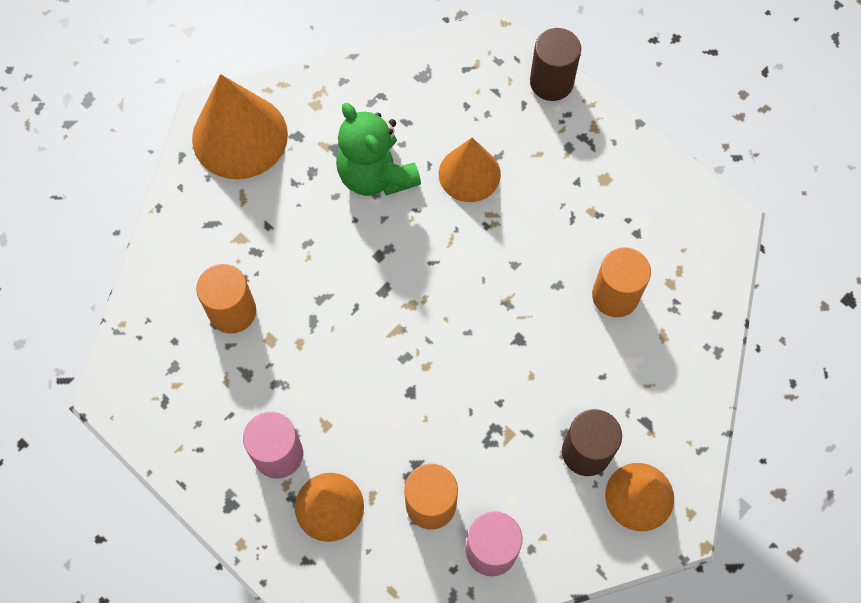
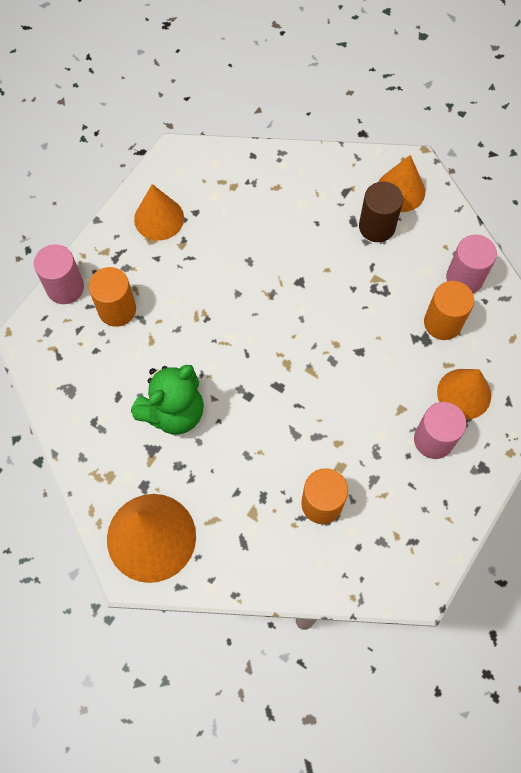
camera: 100 degrees left, 0 degrees up
orange cone [439,138,501,202] -> orange cone moved to [134,184,184,240]
brown cylinder [530,28,581,101] -> pink cylinder [34,244,84,304]
orange cylinder [592,247,651,317] -> orange cylinder moved to [88,267,136,327]

